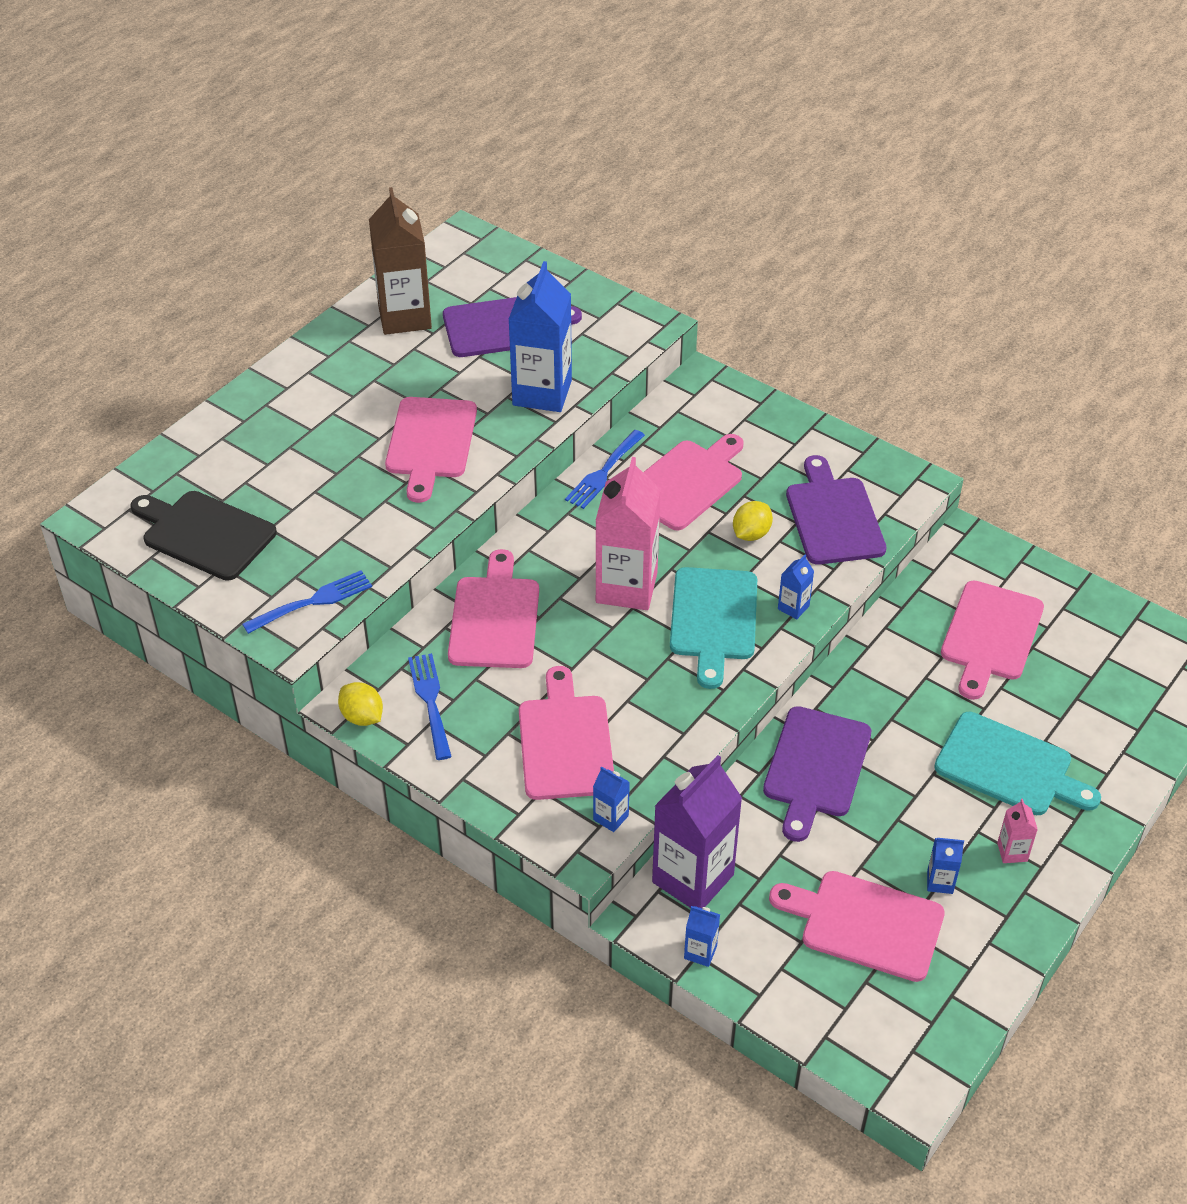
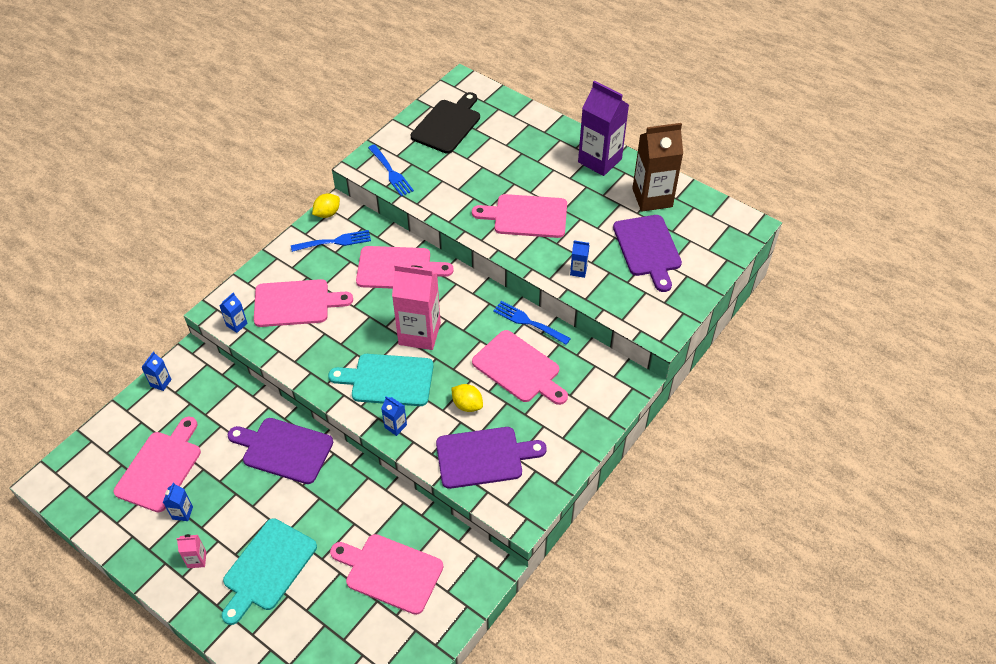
camera: 90 degrees right, 5 degrees up
blue carton [508,261,572,412] -> blue carton [570,240,590,278], size x0.43
purple carton [652,755,742,908] -> purple carton moved to [578,81,629,176]

